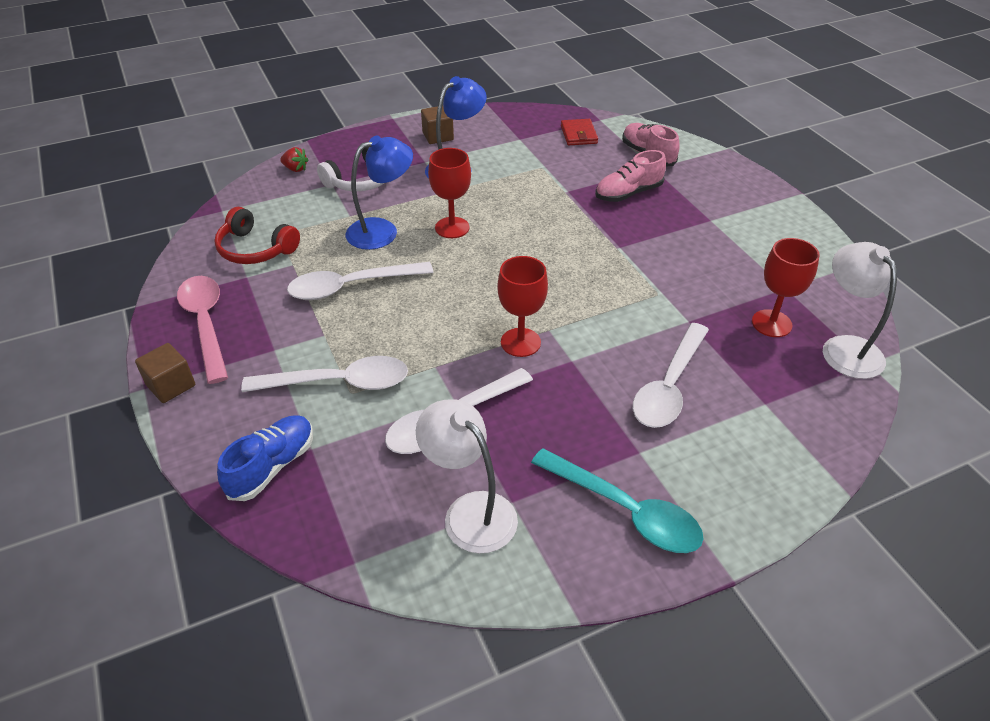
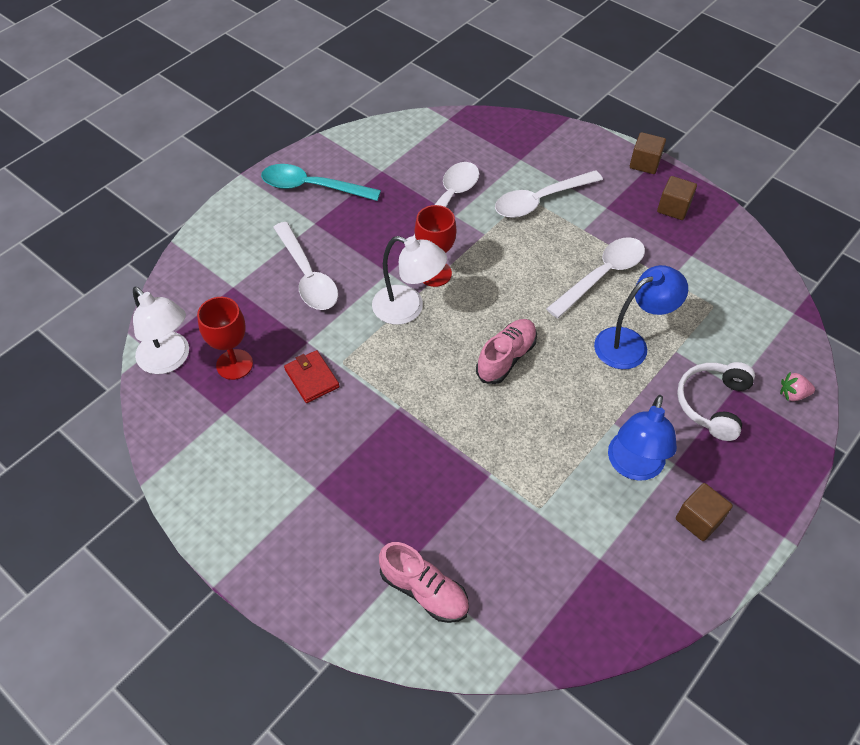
camera: 155 degrees right, 10 degrees up
pink spoon [177,276,228,384] -> brown cube [657,176,697,220]
red headphones [214,207,300,264] -> none
blue shoe [217,415,313,501] -> none
red strawberry [280,147,308,172] -> pink strawberry [780,372,815,401]
blue lamp [345,136,413,250] -> blue lamp turned 150 degrees counterclockwise [594,265,688,369]
white lamp [416,399,518,553] -> white lamp moved to [372,236,447,325]
red goblet [428,148,471,238] -> none
red wallet [561,119,598,145] -> red wallet moved to [284,350,340,403]
pink shoe [595,150,666,202] -> pink shoe moved to [476,319,537,384]
white spoon [633,323,709,428] -> white spoon turned 150 degrees clockwise [273,222,338,310]

